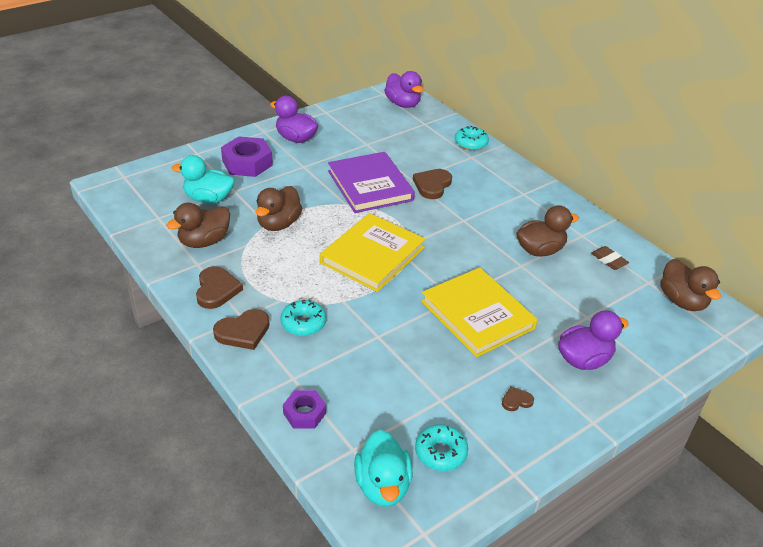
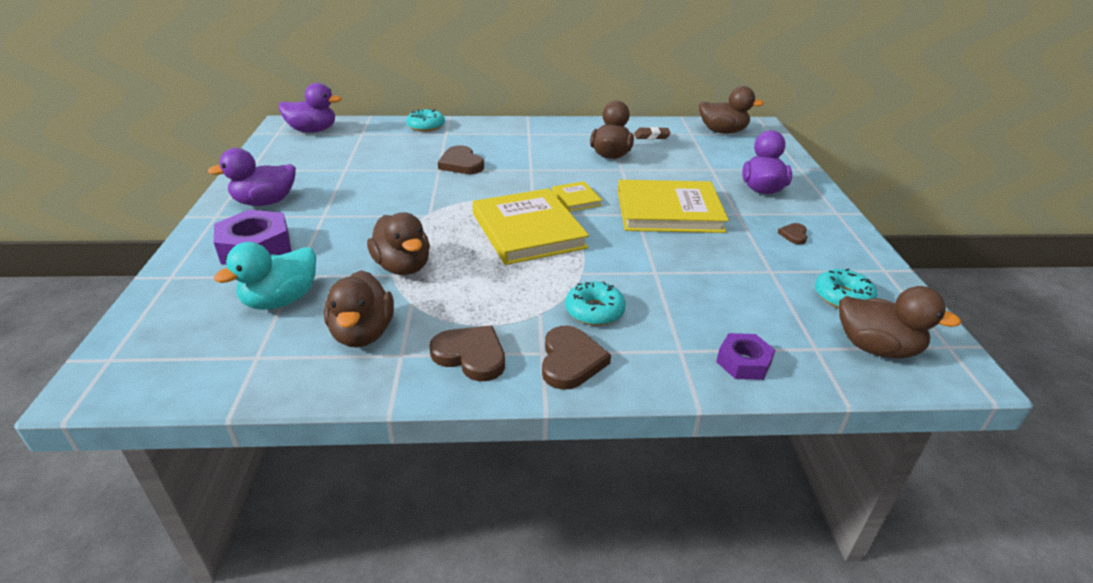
camera: 55 degrees left, 5 degrees down
purple book [328,152,415,213] -> none
turquoise duck [354,430,413,507] -> brown duck [839,286,962,359]
none -> yellow book [552,181,603,212]

